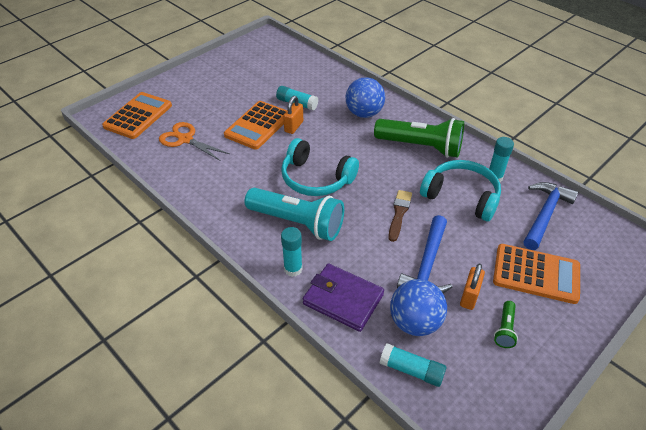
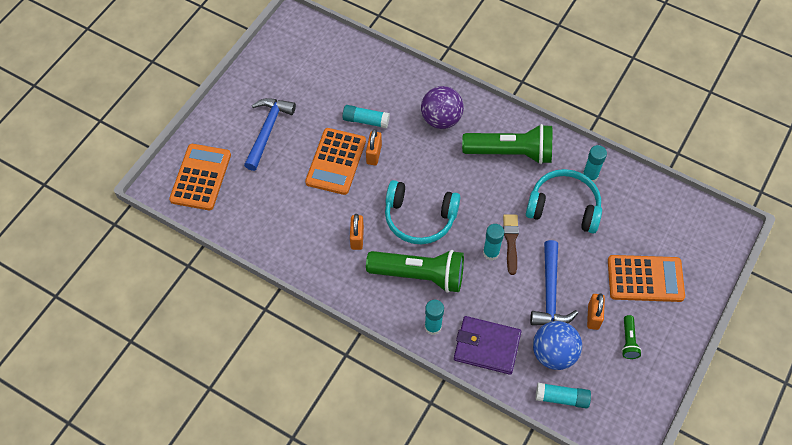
camera: 15 degrees left, 15 degrees up
orange scissors [159,122,230,161] -> none
turquoise flashlight [245,188,344,241] -> green flashlight [366,250,464,293]
blue ball [346,77,385,118] -> purple ball [421,86,464,129]
blue hammer [523,182,578,250] -> blue hammer moved to [244,98,296,171]
none -> orange padlock [350,214,364,250]
none -> turquoise glue stick [483,224,504,261]

